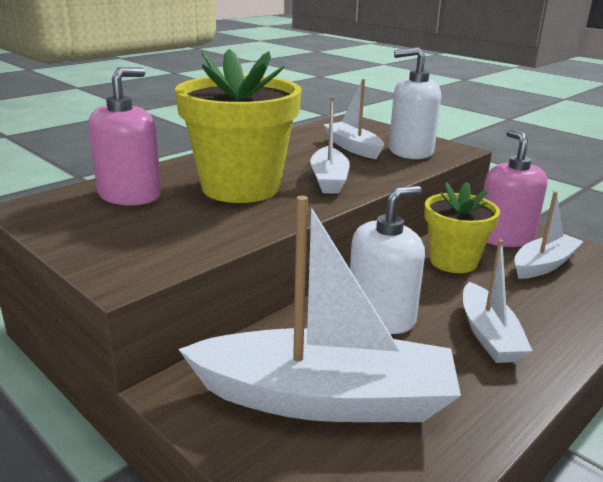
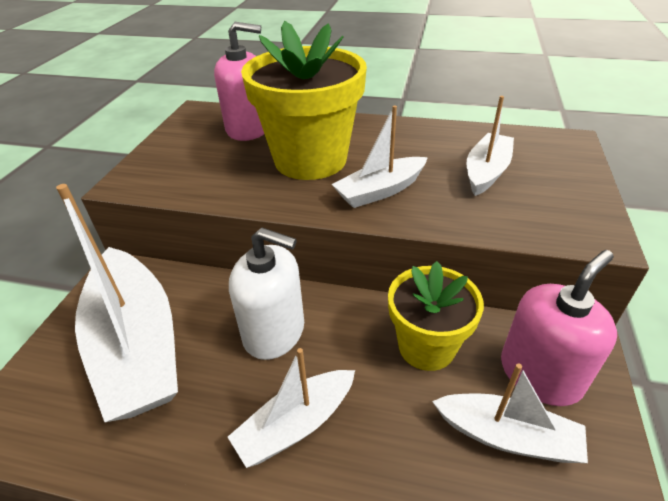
camera: 60 degrees right, 15 degrees up
white soap dispenser [389,47,441,159] -> none

